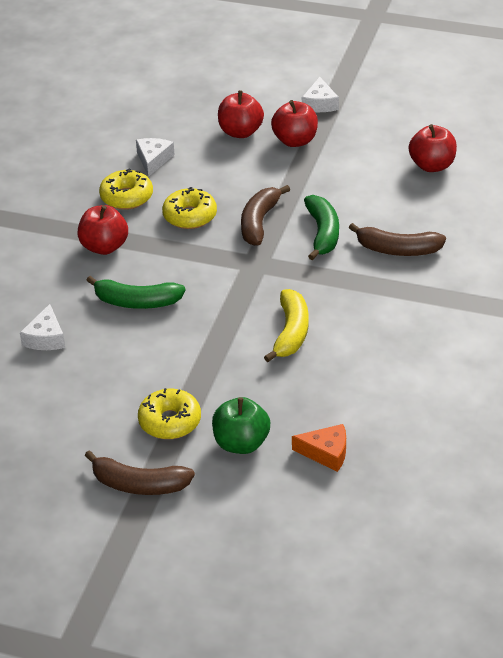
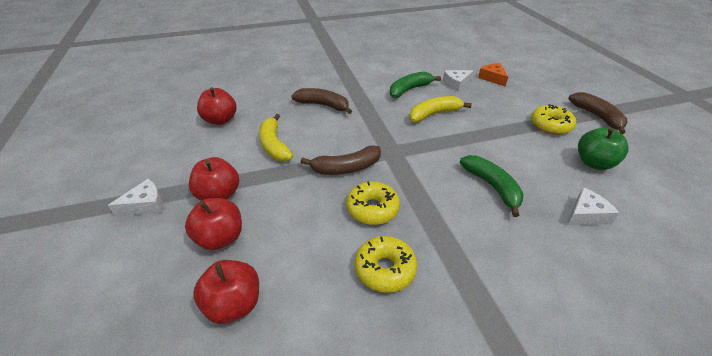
camera: 125 degrees left, 0 degrees up
red apple [77,205,128,255] -> red apple moved to [193,260,259,324]
white cheese [136,138,174,177] -> white cheese moved to [443,70,474,92]
green apple [212,397,270,454] -> green apple moved to [578,128,629,170]
green banana [304,195,339,260] -> green banana moved to [390,71,441,98]
brown banana [349,223,446,256] -> brown banana turned 45 degrees counterclockwise [291,88,352,114]
none -> yellow banana [259,114,293,161]

